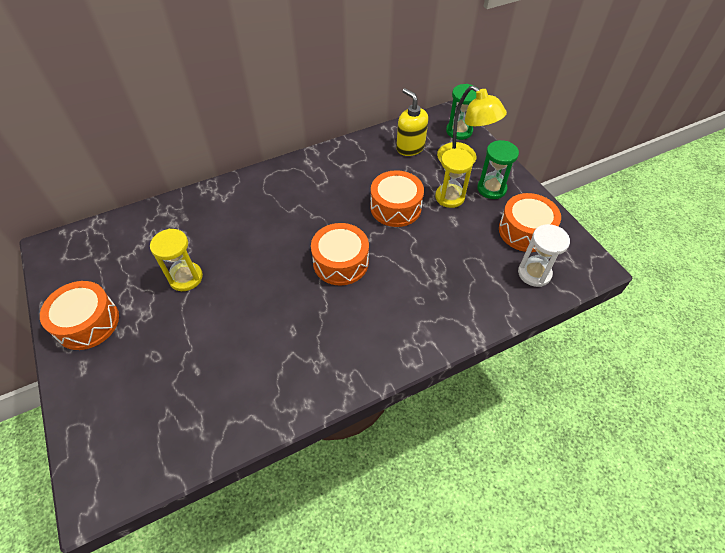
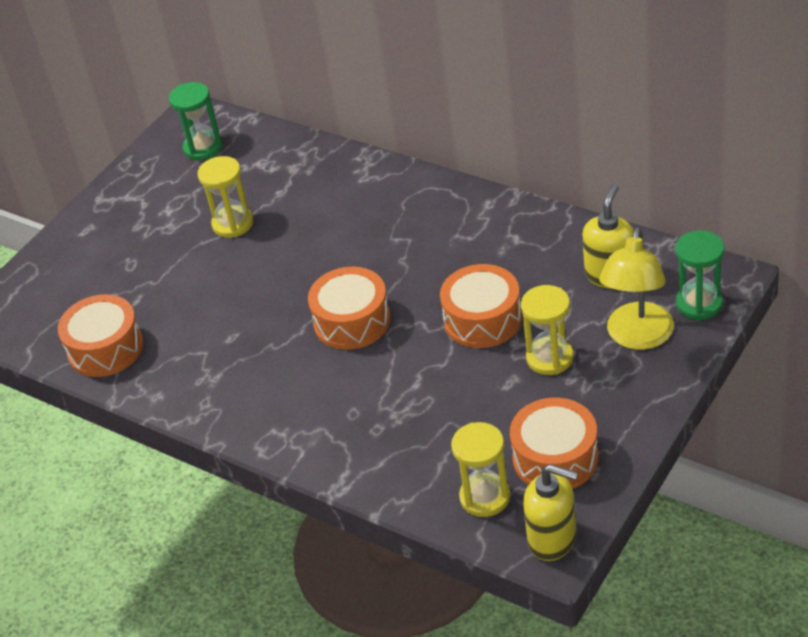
camera: 65 degrees right, 10 degrees down
orange drum [40,281,119,350] -> orange drum moved to [58,294,143,377]
green hourglass [477,140,519,199] -> green hourglass moved to [169,82,223,160]
white hourglass [518,224,570,287] -> yellow hourglass [451,422,510,517]
none -> yellow soap dispenser [523,464,578,561]

